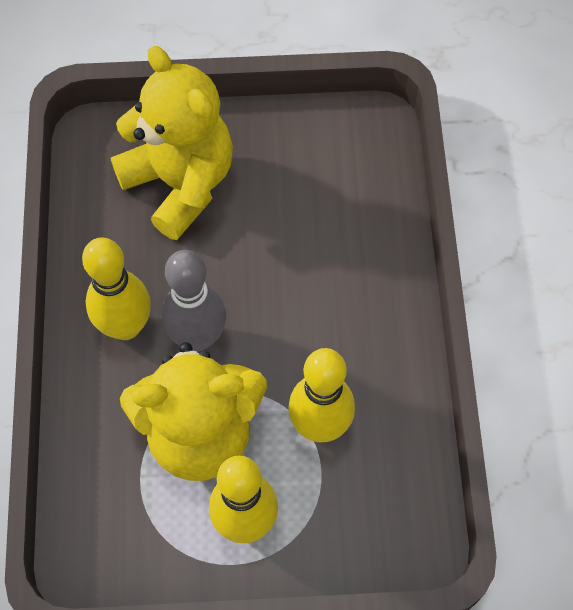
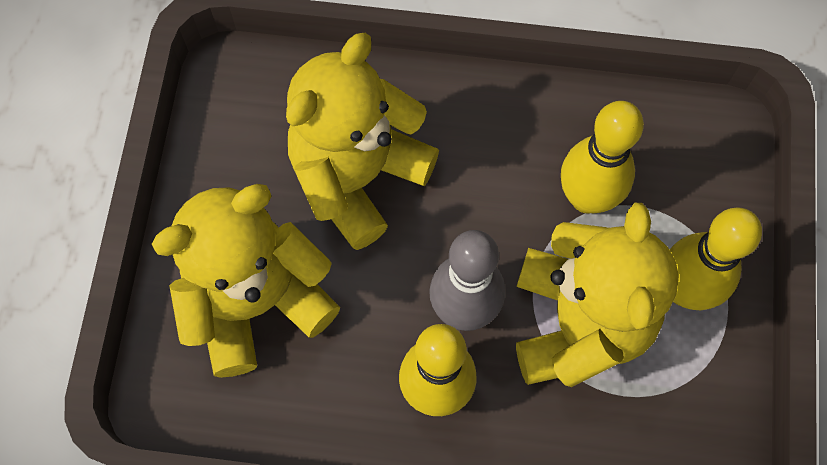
camera: 80 degrees left, 5 degrees up
none -> yellow teddy bear [286,33,439,250]

